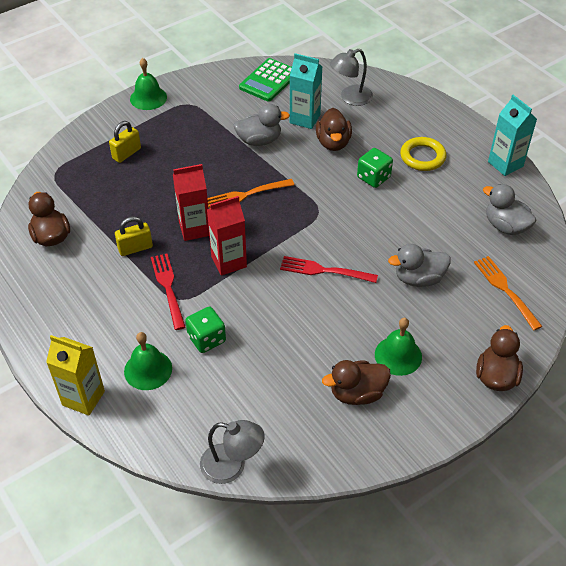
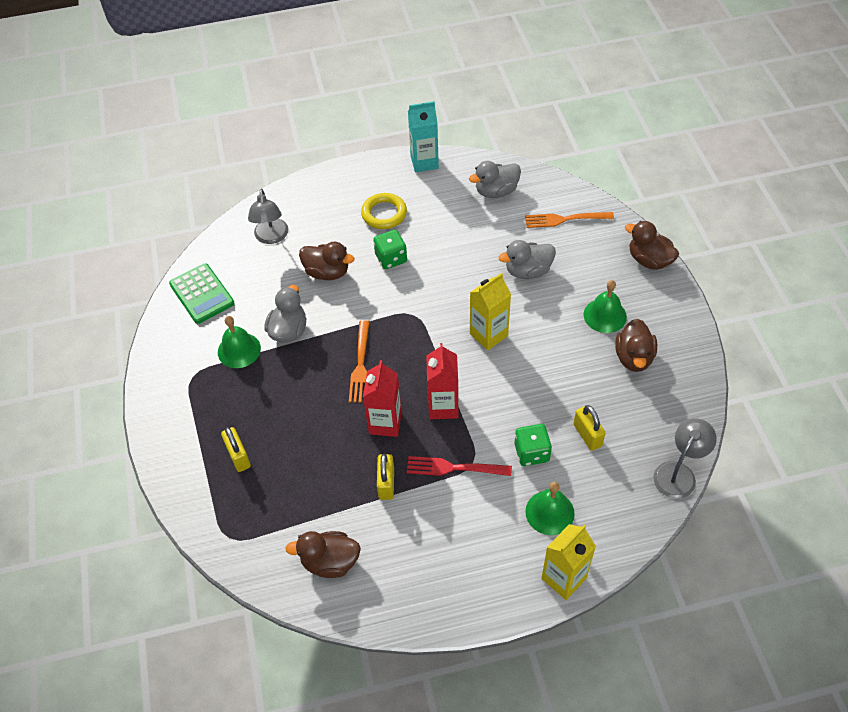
camera: 65 degrees left, 5 degrees up
green bell [130,58,167,110] -> green bell moved to [218,316,261,368]
red fork [280,256,378,283] -> yellow carton [470,273,511,350]
turquoise carton [290,53,322,129] -> none
grey duck [388,244,451,287] -> grey duck turned 60 degrees clockwise [499,240,556,279]
none -> yellow padlock [573,405,606,451]

